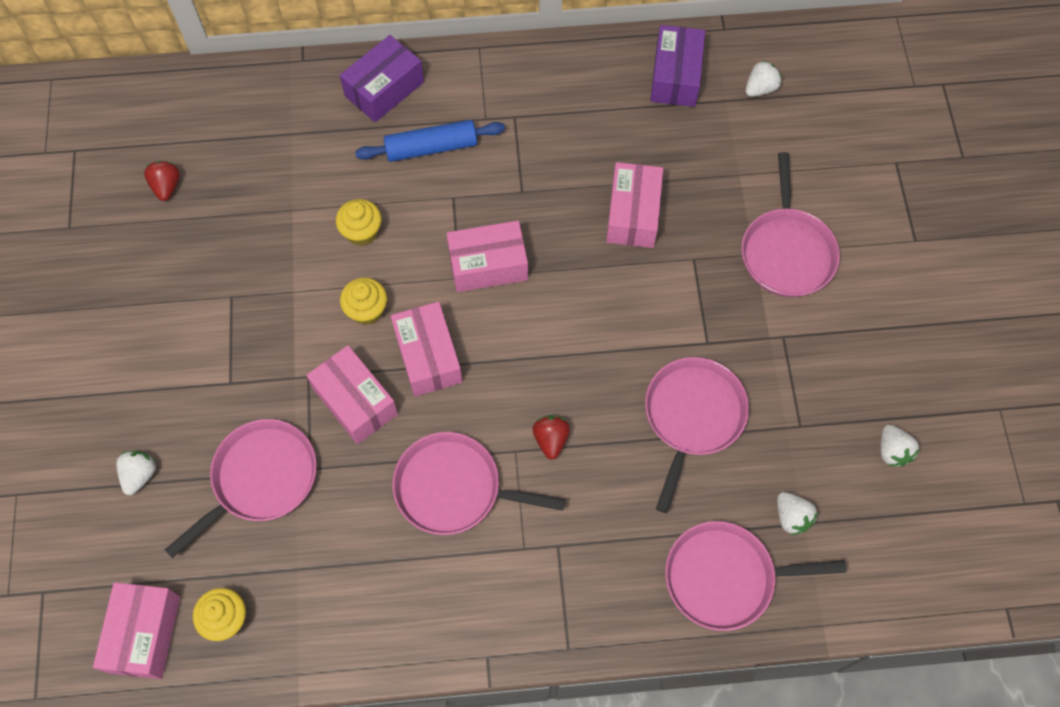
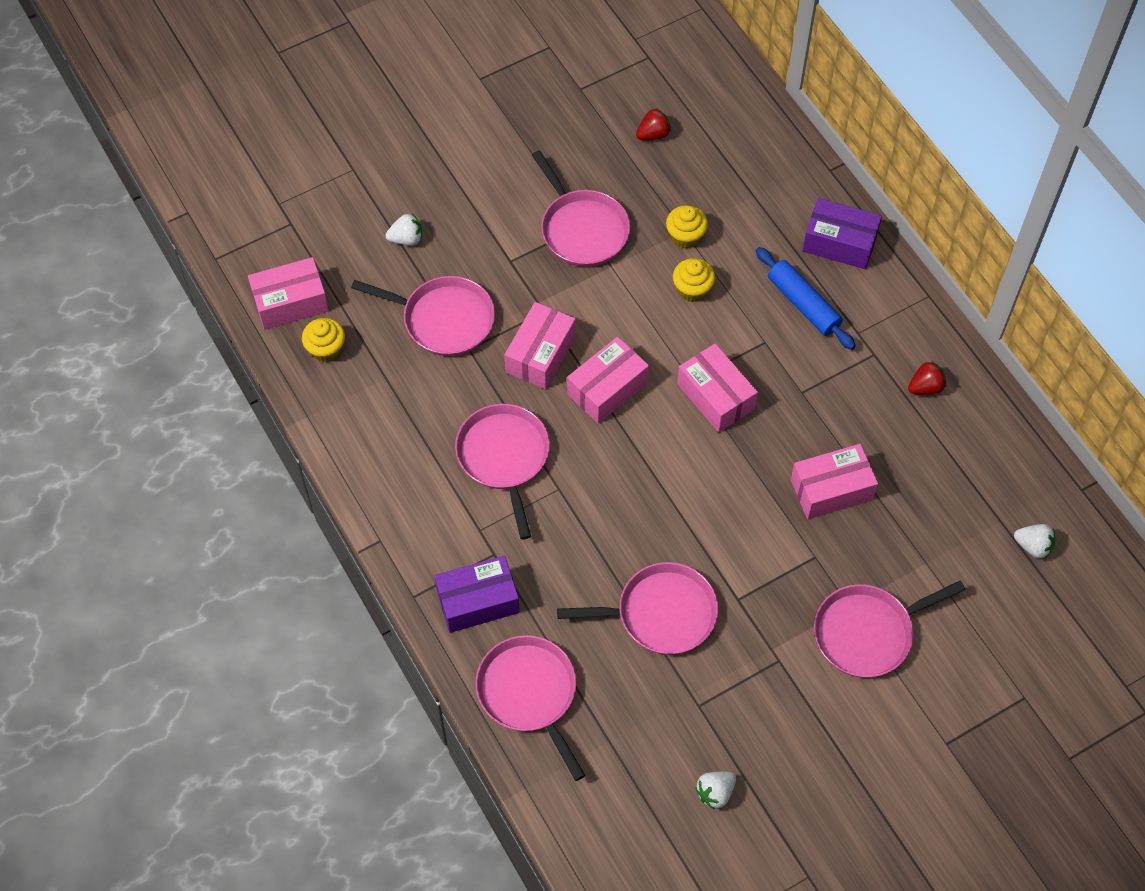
camera: 65 degrees right, 5 degrees down
yellow cupcake [340,278,387,325] -> yellow cupcake moved to [666,205,708,249]
red strawberry [532,415,570,460] -> red strawberry moved to [908,361,946,395]
purple box [650,25,705,107] -> purple box moved to [434,556,520,633]
white strawberry [777,492,817,535] -> none
none -> pink pan [532,150,630,267]

